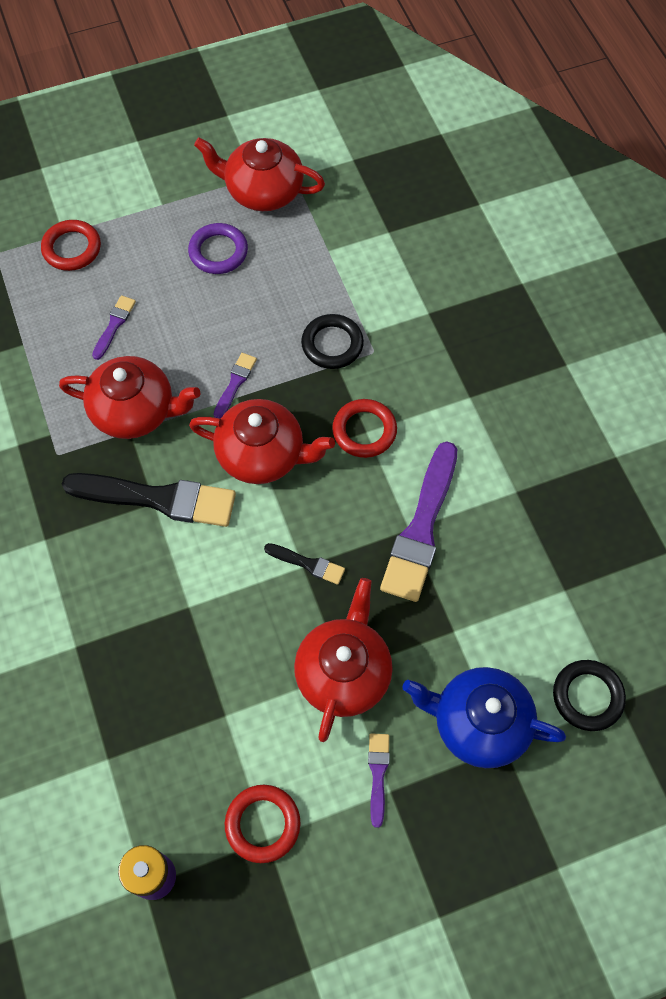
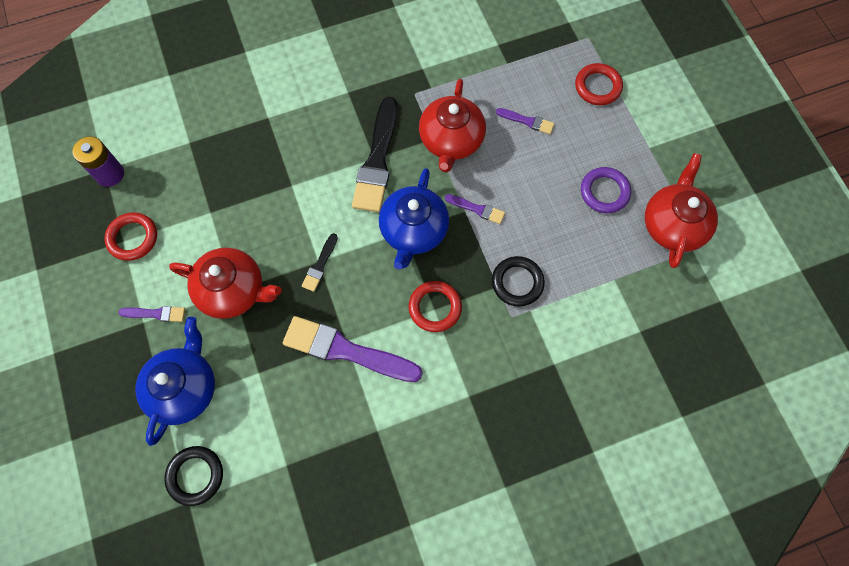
camera: 90 degrees right, 5 degrees up
red teapot [189,399,335,484] -> blue teapot [379,168,449,269]

